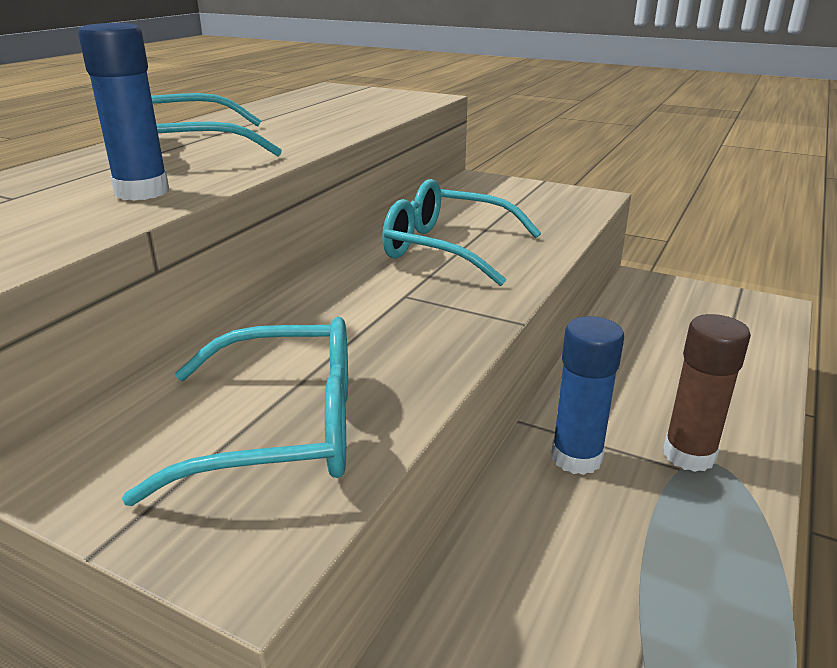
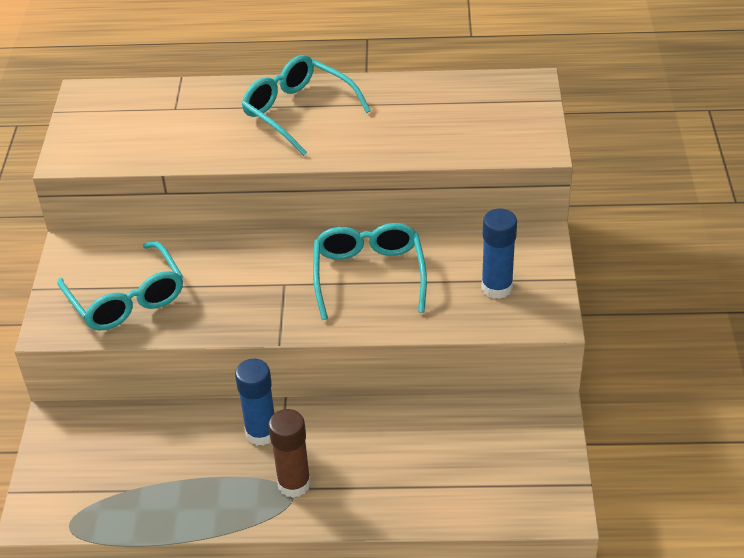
camera: 65 degrees right, 15 degrees up
blue glue stick [78,23,169,201] -> blue glue stick moved to [481,209,517,299]

